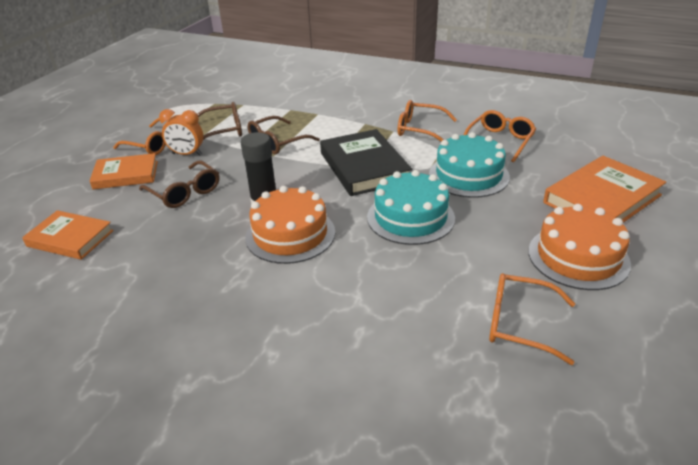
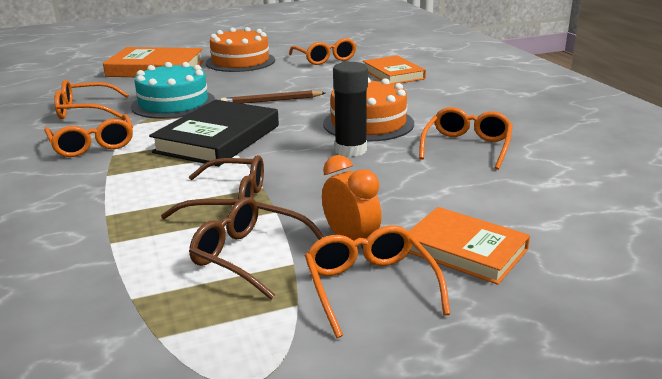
camera: 135 degrees left, 10 degrees down
orange book [22,210,114,260] -> orange book moved to [363,56,426,84]
brown glasses [139,160,219,208] -> none
turquoise cake [367,170,455,245] -> brown pencil [221,90,325,104]
none -> orange glasses [419,107,513,170]

